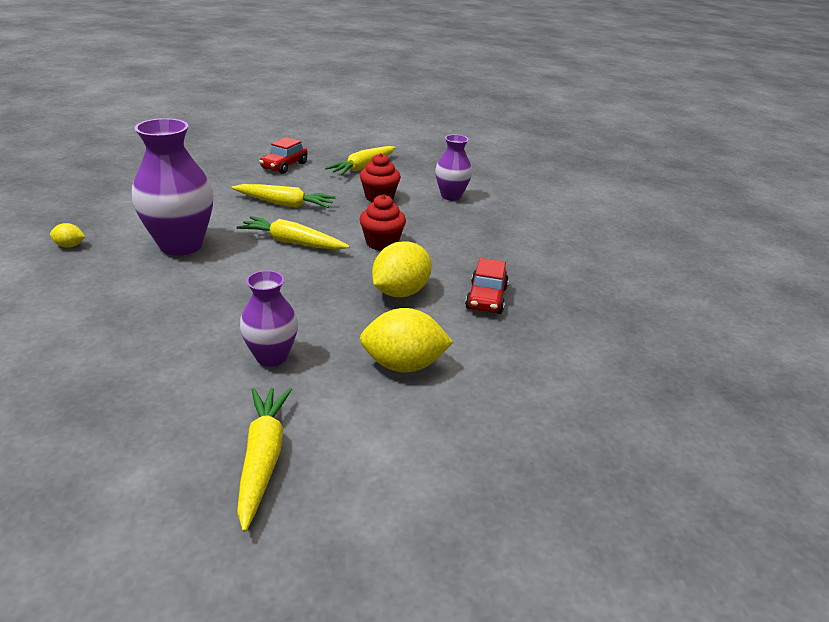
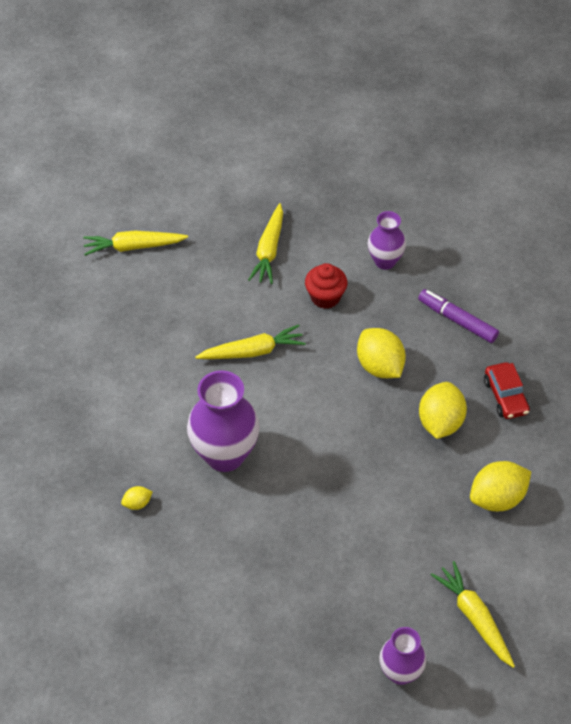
camera: 25 degrees left, 20 degrees up
yellow carrot [236,216,350,250] -> yellow carrot moved to [83,230,188,256]
purple vase [240,270,298,367] -> purple vase moved to [379,627,426,685]
red car [259,137,308,174] -> none
red cupcake [359,194,406,251] -> yellow lemon [357,328,406,378]
none -> purple marker [418,289,499,343]

